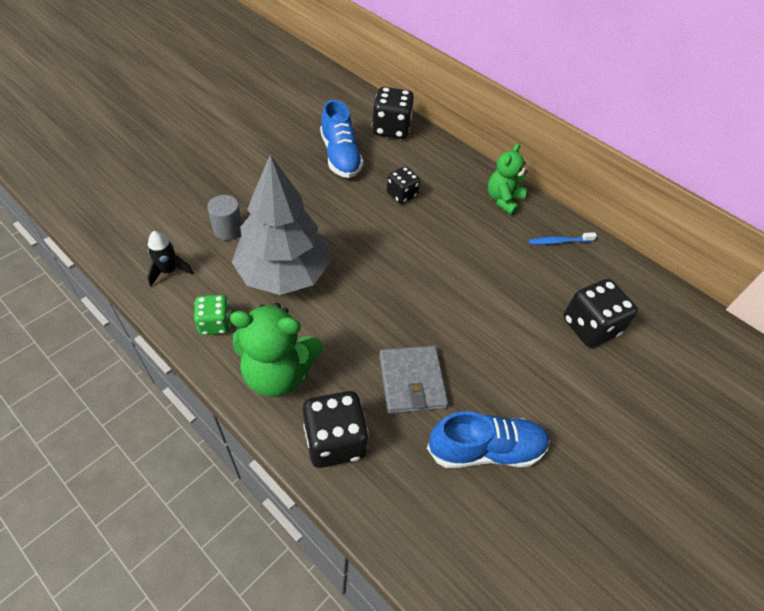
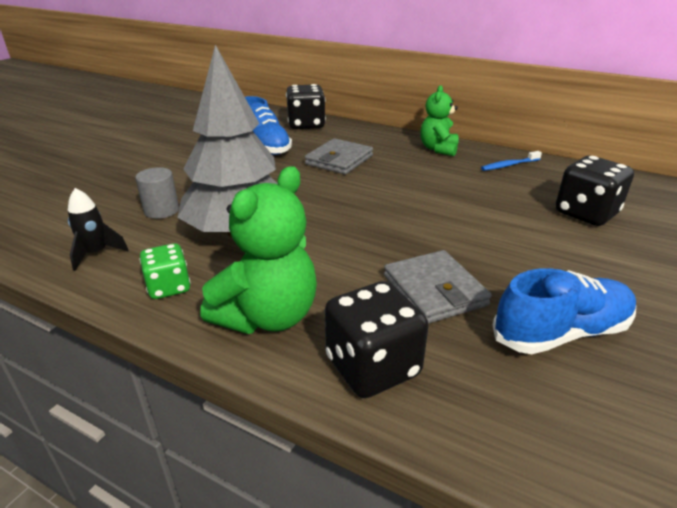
camera: 10 degrees left, 20 degrees down
green teddy bear [230,303,323,397] -> green teddy bear turned 45 degrees counterclockwise [200,166,317,334]
black dice [387,166,420,204] -> grey wallet [305,138,373,174]

